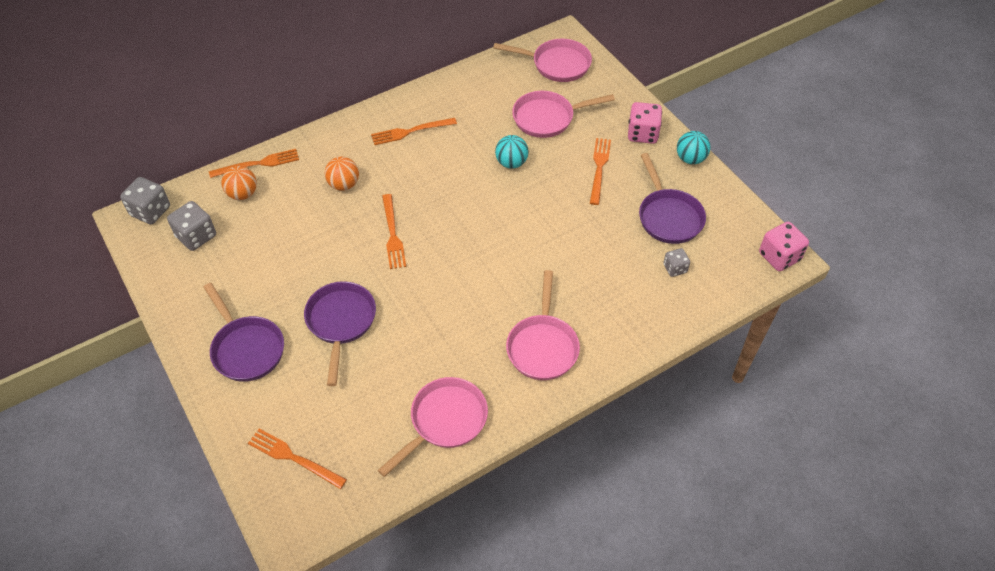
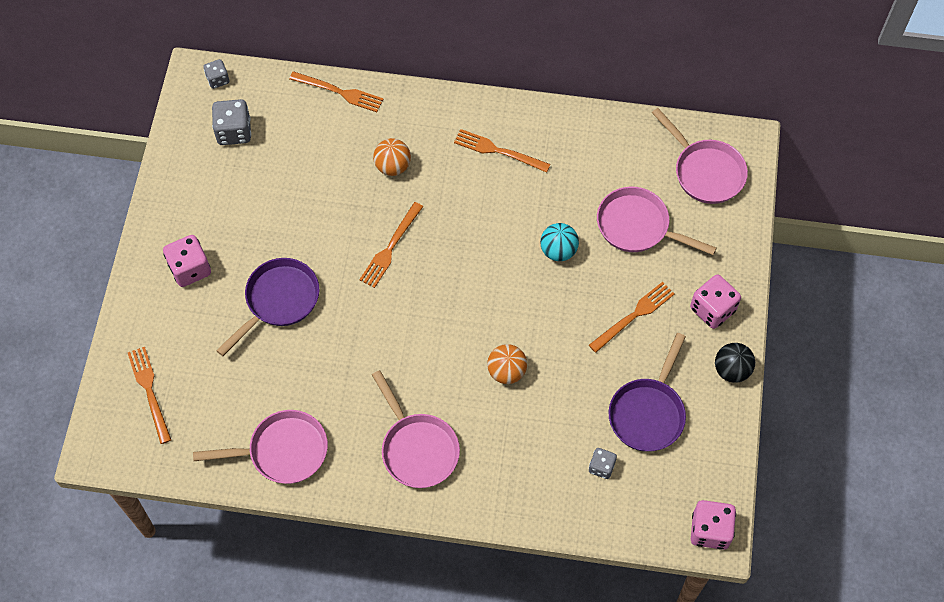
camera: 40 degrees right, 10 degrees up
grey dice [120,177,170,224] -> grey dice [203,59,229,89], size x0.60
purple pan [203,283,284,382] -> pink dice [163,235,211,287]
orange ball [221,166,257,200] -> orange ball moved to [487,344,527,384]
pink pan [506,270,580,380] -> pink pan turned 75 degrees counterclockwise [372,370,460,488]
turquoise ball [677,131,711,164] -> black ball [715,343,755,383]

